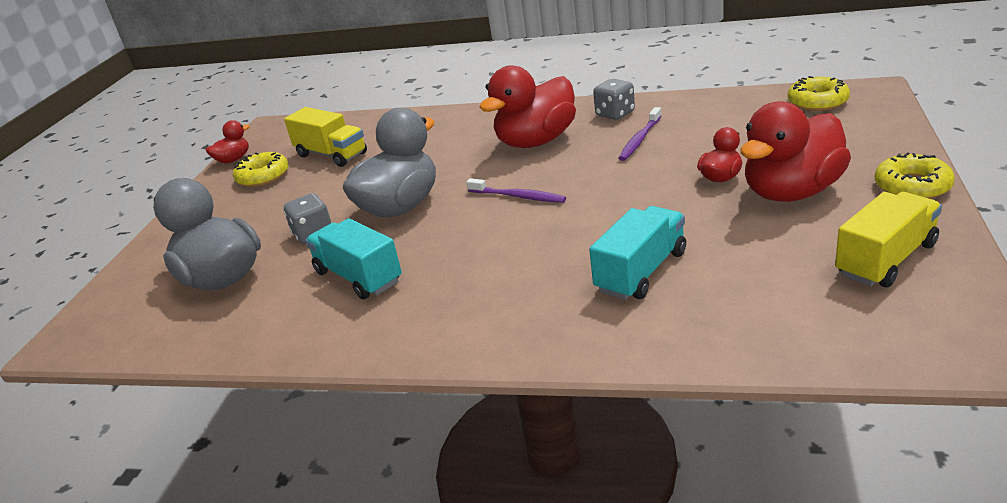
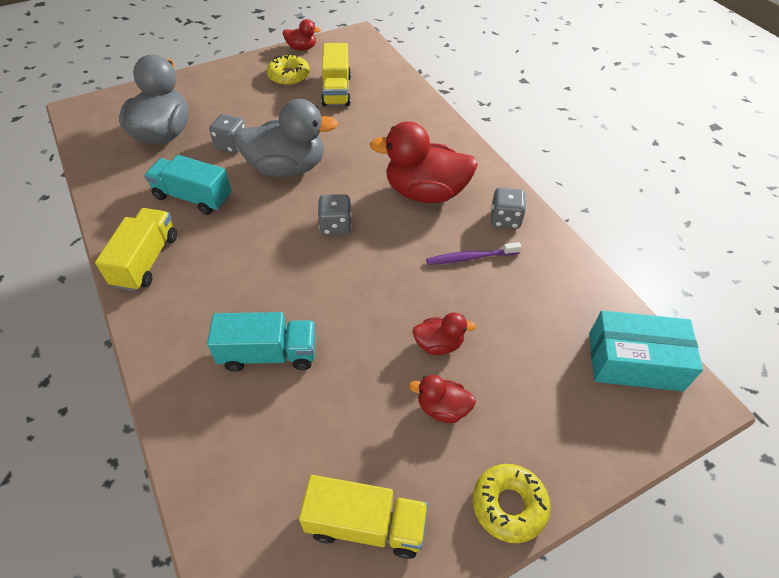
camera: 45 degrees right, 20 degrees up
turquoise truck [305,218,402,300] -> turquoise truck turned 75 degrees counterclockwise [144,155,231,215]
purple toothbrush [466,178,566,203] -> grey dice [318,194,352,235]
red duck [740,101,851,202] -> red duck [409,375,476,423], size x0.48
yellow donut [787,76,850,111] -> turquoise box [589,310,703,391]
none -> yellow truck [95,208,177,291]

